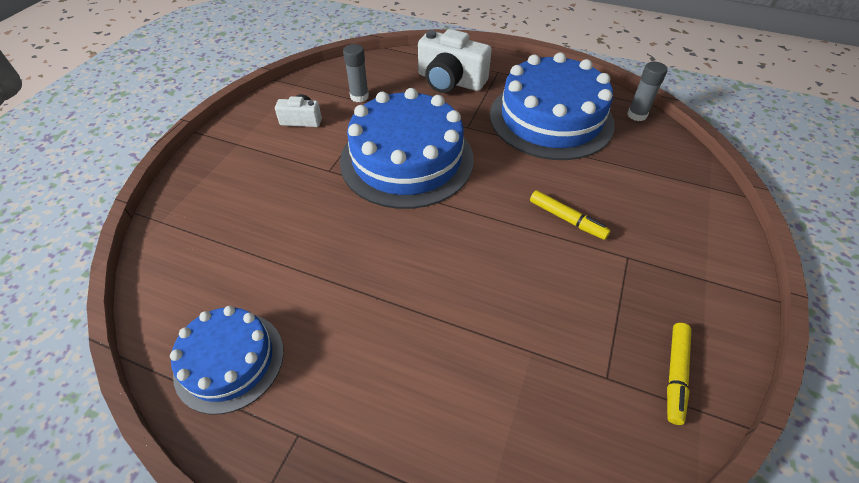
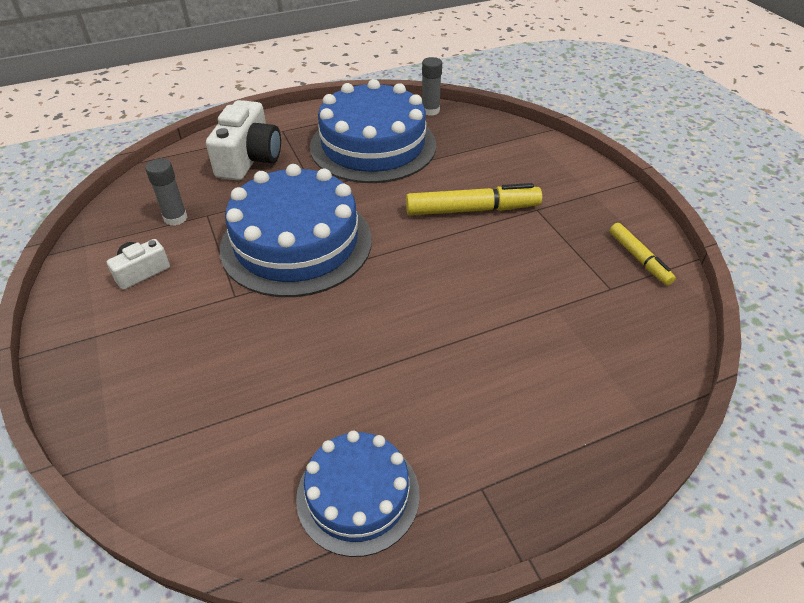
camera: 45 degrees left, 5 degrees down
white camera [418,29,492,93] -> white camera turned 60 degrees counterclockwise [206,100,281,181]
yellow marker [530,190,611,240] -> yellow marker [406,183,542,216], size x1.68

